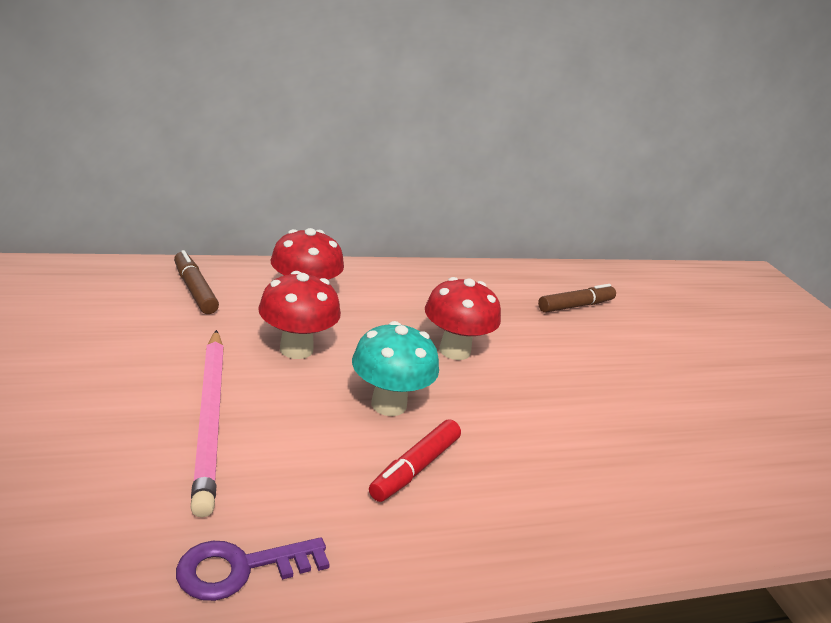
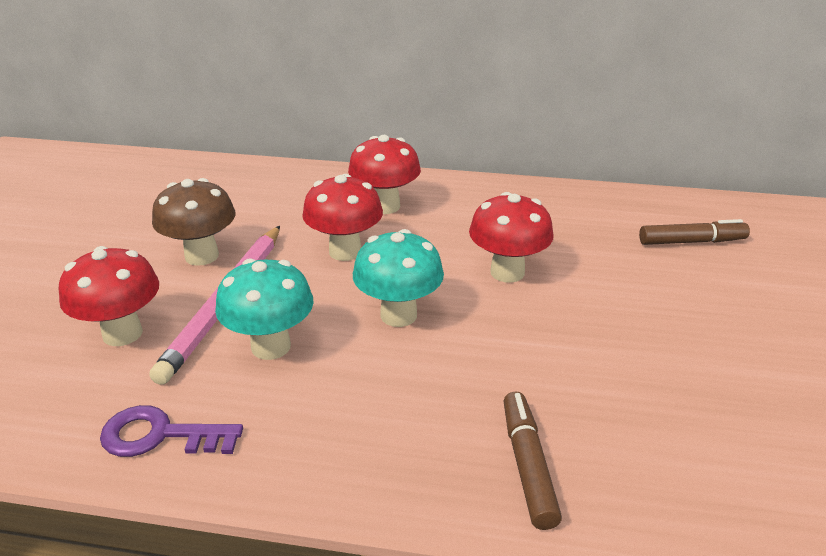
camera: 30 degrees right, 5 degrees up
brown marker [174,250,219,314] -> brown marker moved to [504,392,562,530]
red marker [369,419,461,502] -> none
none -> red mushroom [59,246,159,346]
none -> brown mushroom [152,178,235,266]
none -> turquoise mushroom [215,258,313,360]

